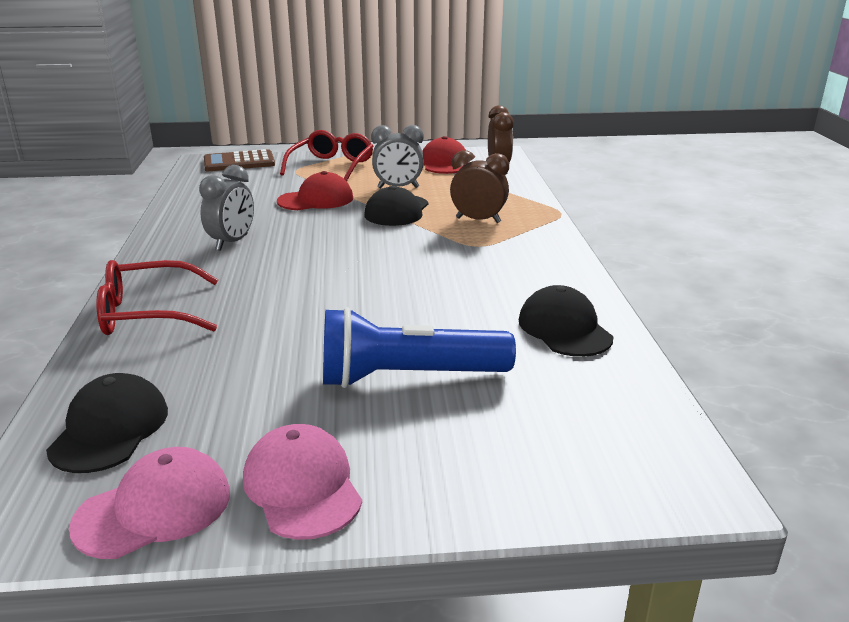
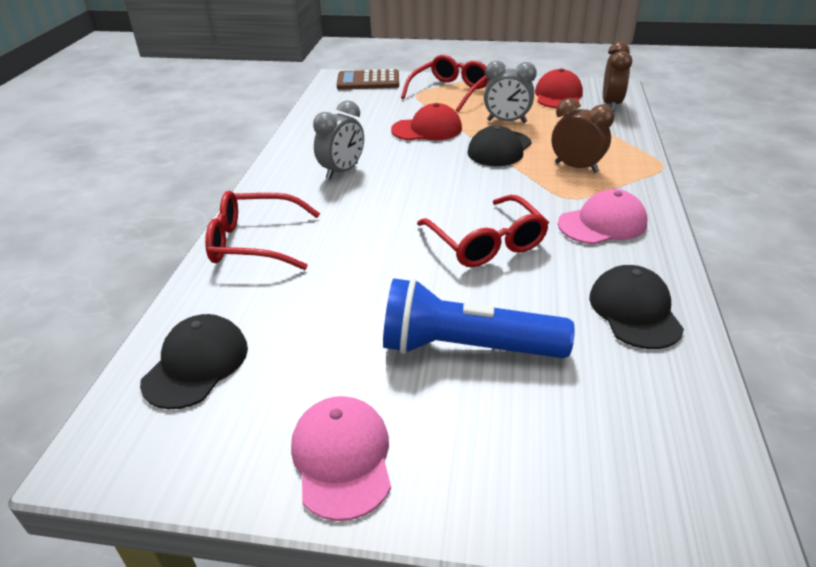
camera: 15 degrees right, 10 degrees up
pink cap [69,447,230,559] -> pink cap moved to [558,189,647,244]
none -> red glasses [417,195,549,267]

